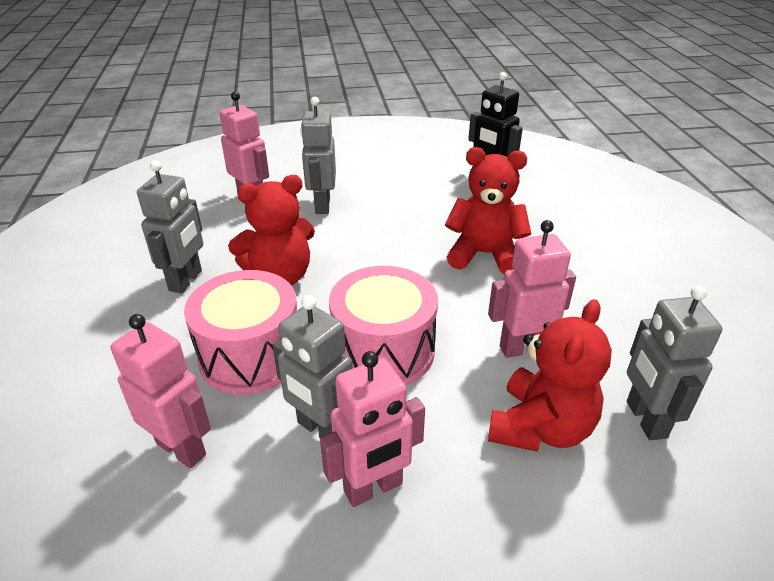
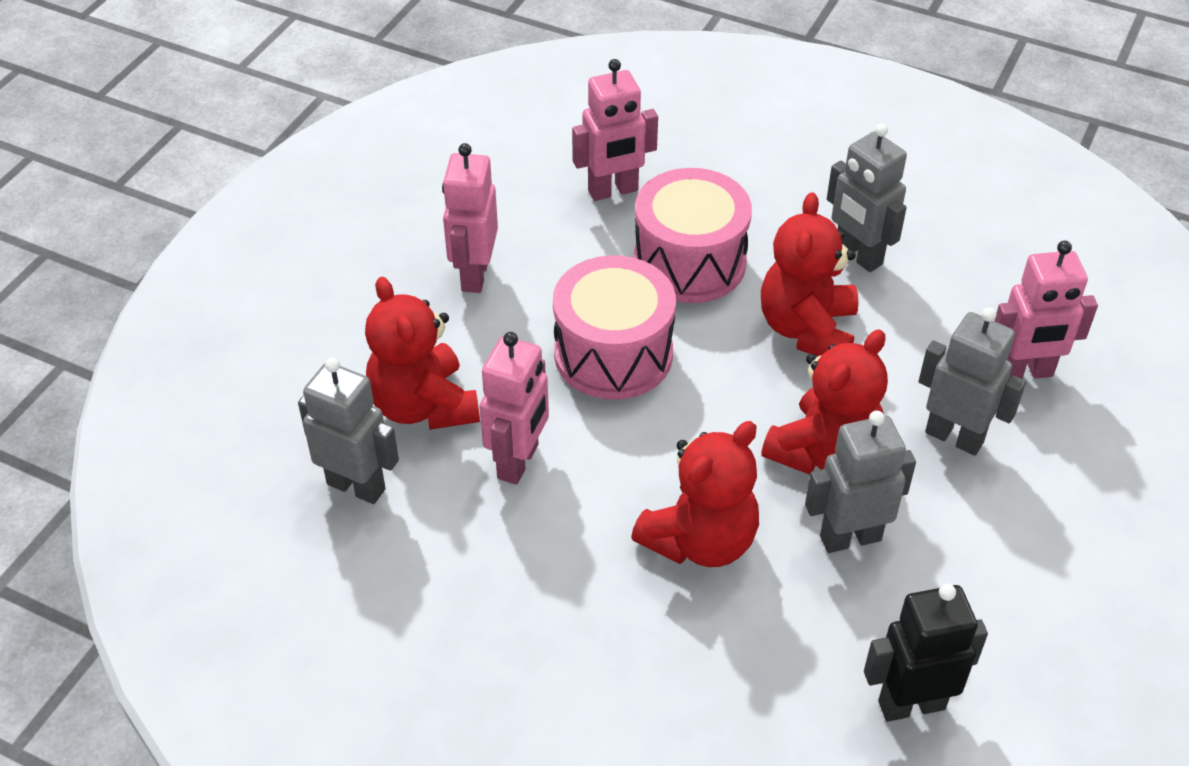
camera: 125 degrees right, 10 degrees up
grey robot [273,295,353,438] -> grey robot moved to [805,411,916,553]
none -> red teddy bear [761,329,888,475]

